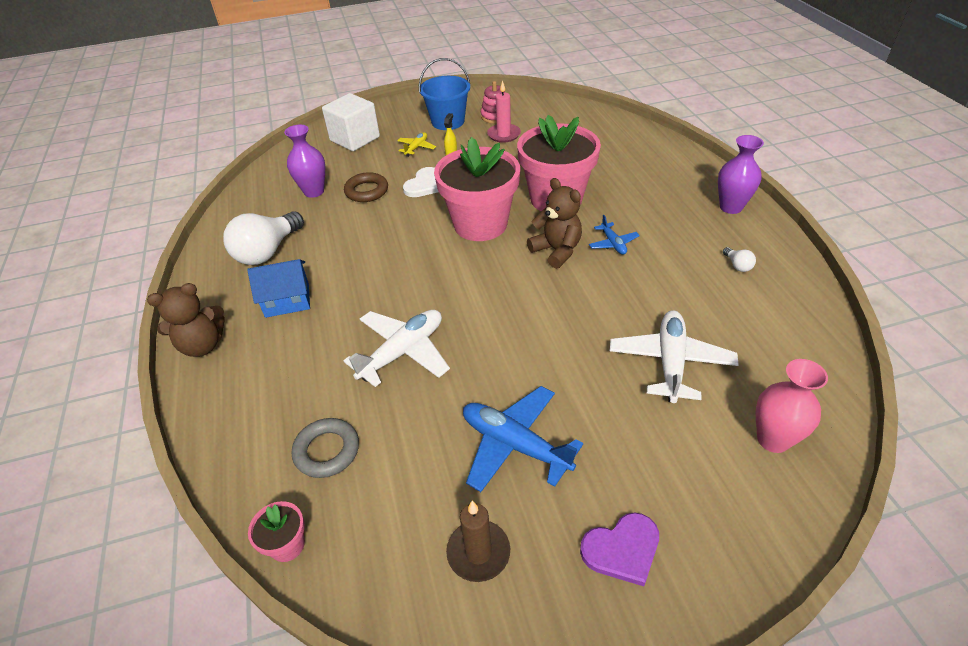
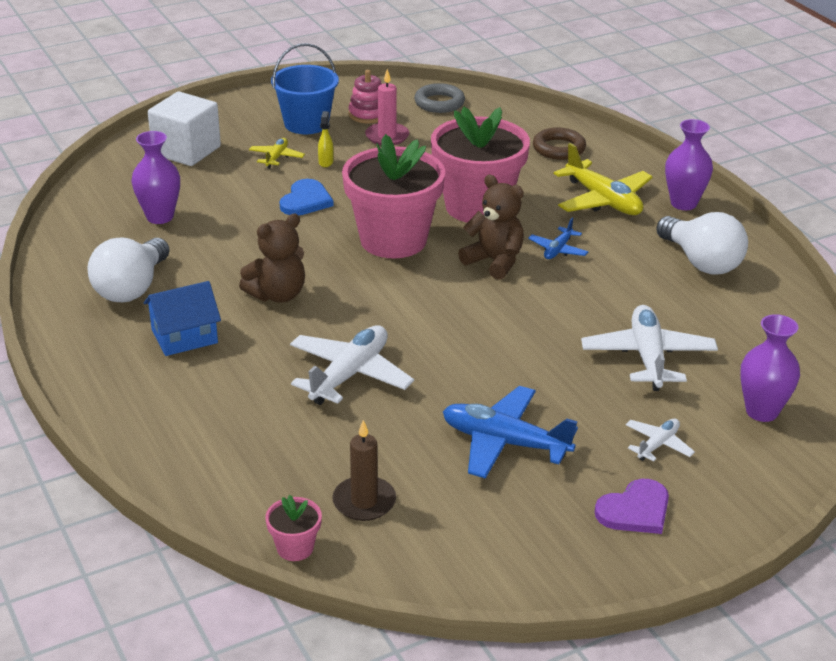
camera: 15 degrees left, 10 degrees down
brown teddy bear [147,283,225,357] -> brown teddy bear moved to [239,214,305,303]
grey ring [292,418,359,478] -> grey ring moved to [414,83,465,113]
brown ring [344,172,388,202] -> brown ring moved to [533,128,586,160]
white heart [403,167,438,197] -> blue heart [280,179,334,215]
brown candle [446,501,510,582] -> brown candle moved to [332,420,396,521]
blue plane [589,215,640,255] -> blue plane turned 60 degrees clockwise [528,218,588,259]
white light bulb [723,247,756,272] -> white light bulb [656,212,748,275], size x2.44
pink vase [756,359,828,453] -> purple vase [740,314,800,422]
none -> yellow plane [554,143,653,215]
none -> white plane [625,419,695,462]

